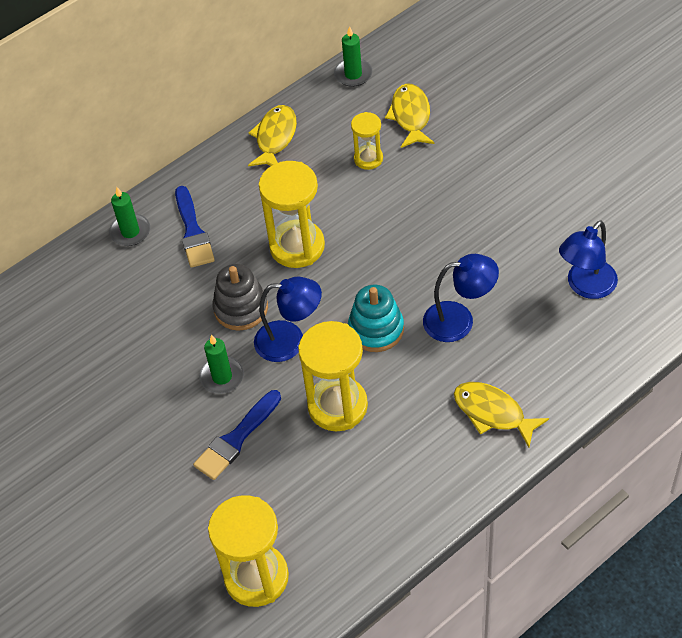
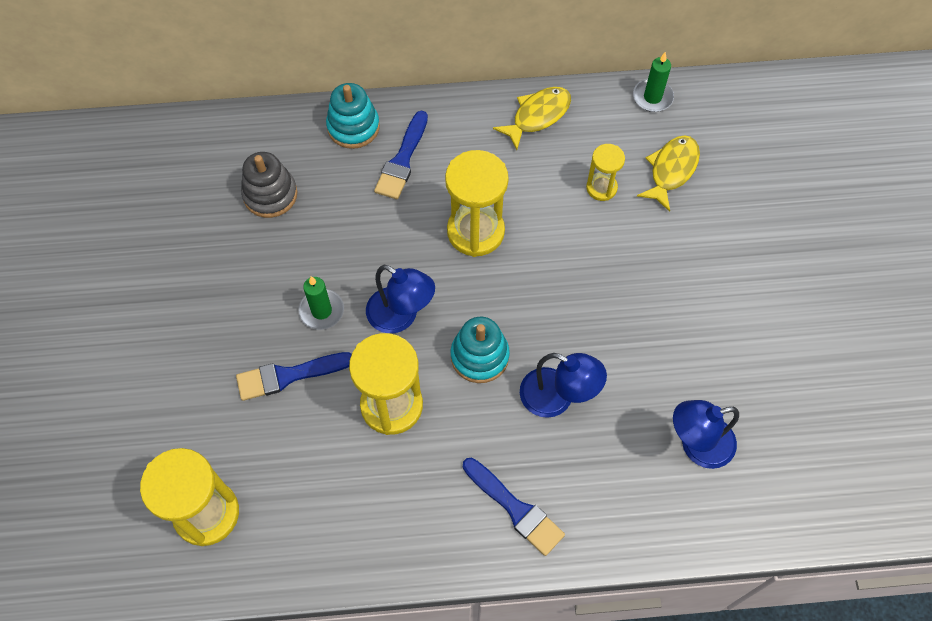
camera: 30 degrees right, 10 degrees up
green candle [109,187,150,246] -> turquoise stacking toy [326,83,380,149]
grey stacking toy [213,264,268,331] -> grey stacking toy moved to [241,152,297,218]
yellow fish [454,382,549,447] -> blue brush [463,458,565,556]

